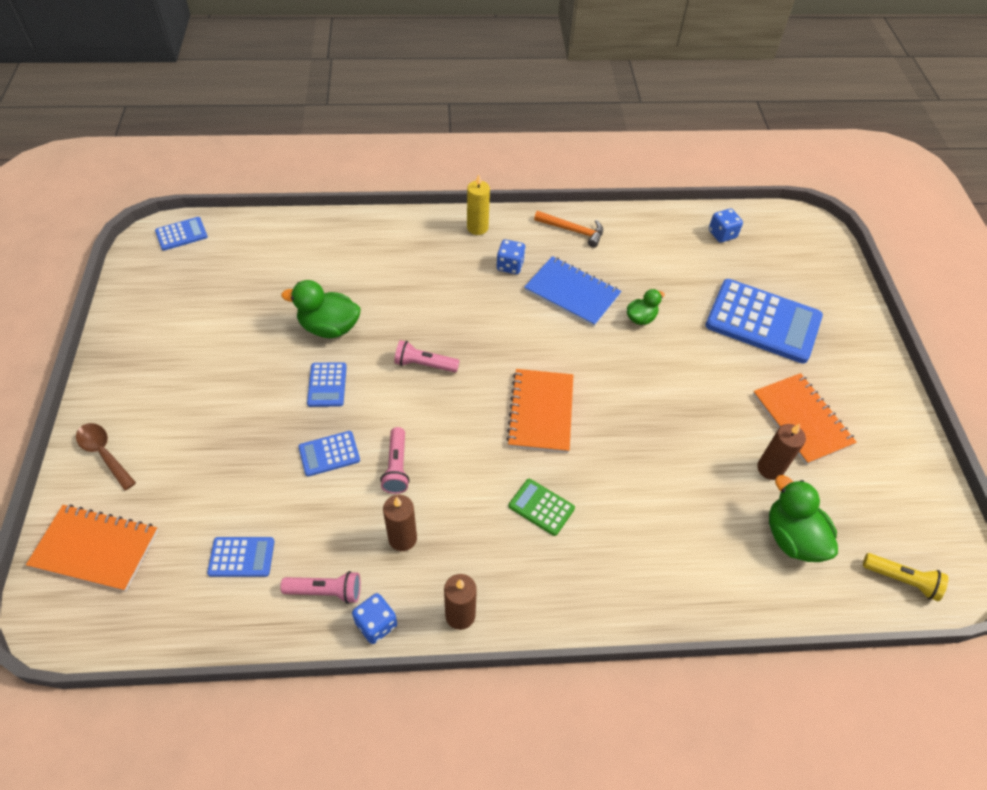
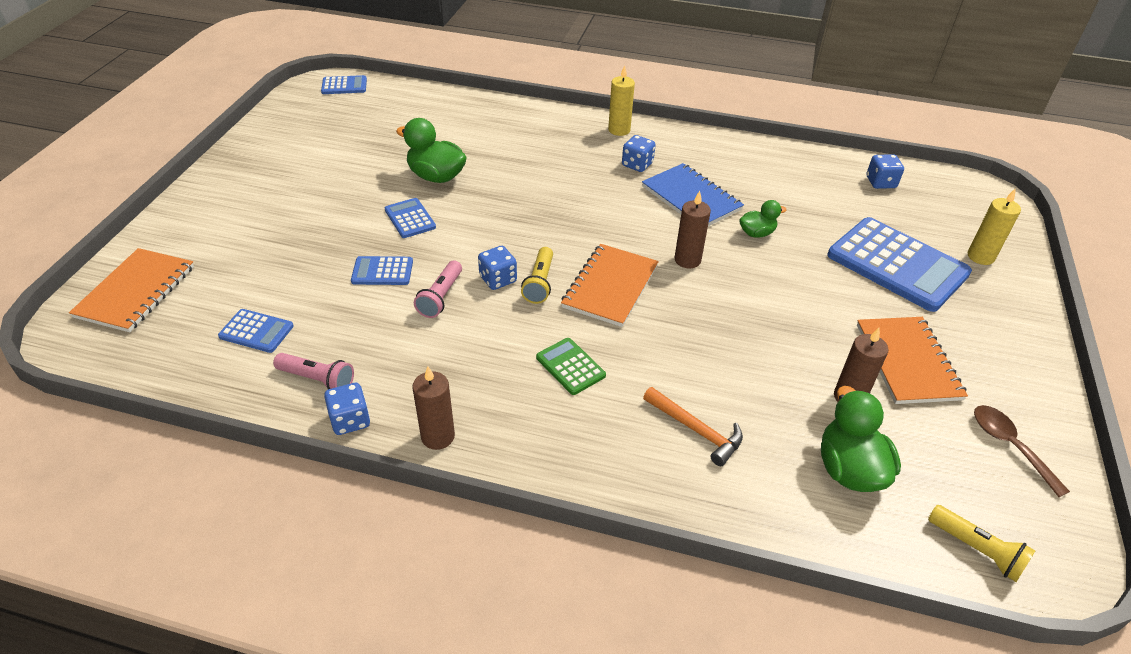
camera: 20 degrees right, 10 degrees down
orange notebook [26,504,158,591] -> orange notebook turned 75 degrees clockwise [69,248,194,332]
brown spoon [76,423,136,491] -> brown spoon moved to [974,405,1070,497]
blue calculator [307,362,347,407] -> blue calculator turned 135 degrees clockwise [385,198,436,238]
brown candle [383,495,417,551] -> brown candle moved to [674,191,711,269]
pink flashlight [394,340,460,372] -> none
orange hammer [534,211,603,248] -> orange hammer moved to [643,387,743,466]
none -> blue dice [478,246,517,290]
none -> yellow flashlight [521,247,553,304]
none -> yellow candle [968,188,1021,265]

